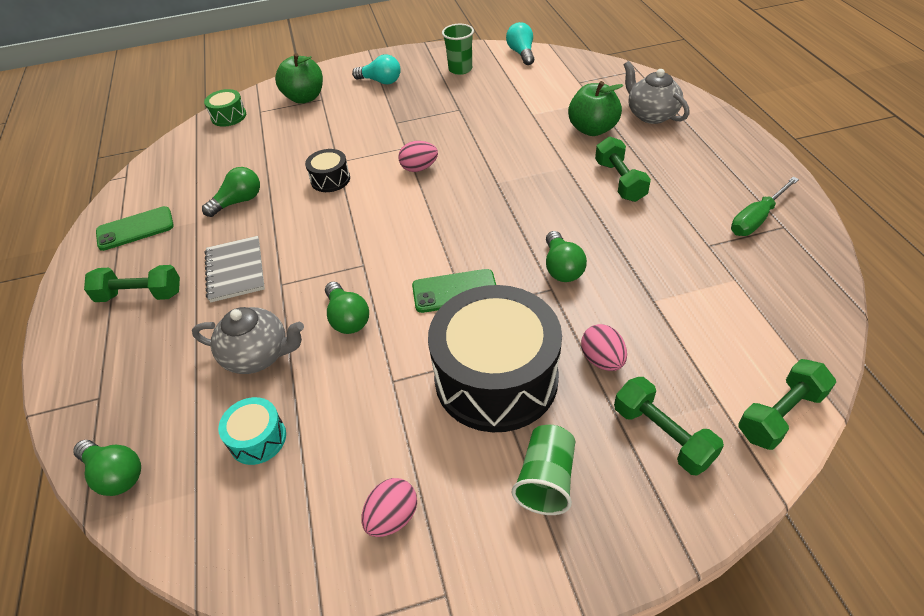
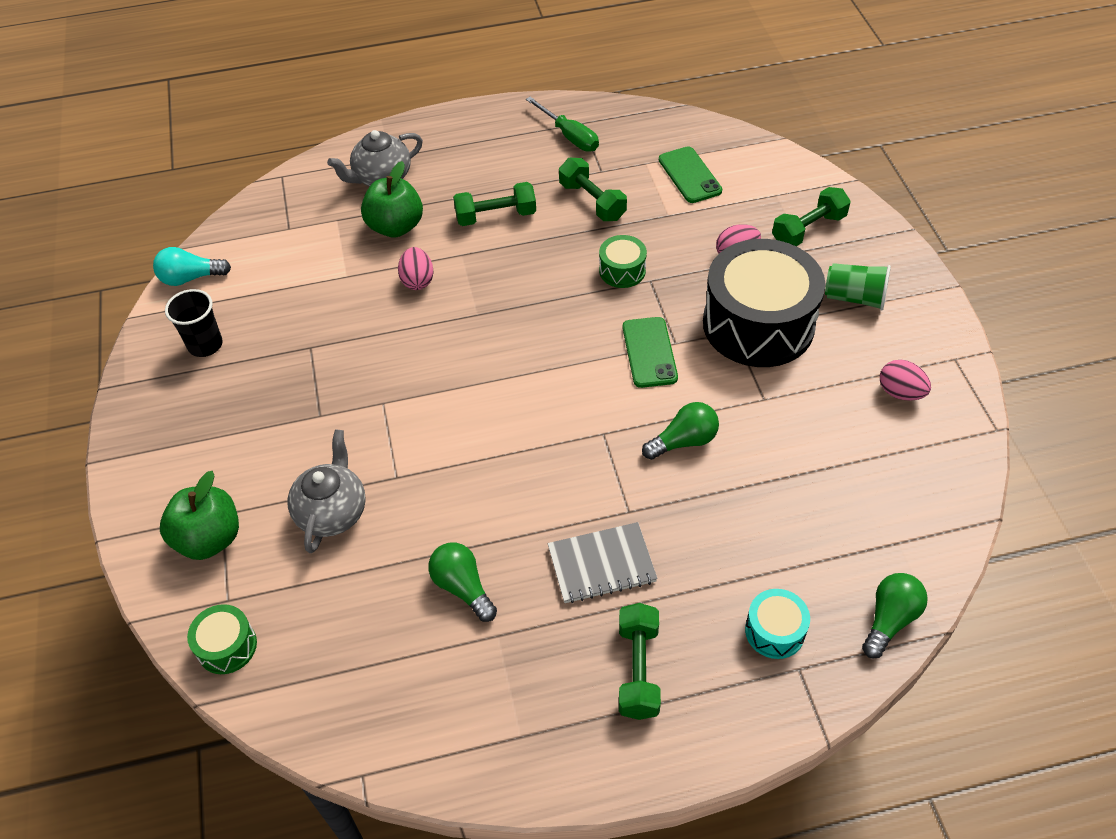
camera: 90 degrees left, 5 degrees up
green phone [96,206,174,251] -> green phone moved to [659,146,722,203]
grey teapot [192,307,304,374] -> grey teapot moved to [287,430,366,553]
turquoise drum [218,397,286,465] -> turquoise drum moved to [745,589,810,659]
black drum [305,149,350,192] -> none
turquoise light bulb [352,54,401,84] -> none
pink egg [398,141,438,172] -> pink egg moved to [398,247,434,290]
green cup [442,24,474,75] -> black cup [165,289,223,357]
green light bulb [546,231,587,282] -> green drum [599,235,647,288]
green dumbbell [738,359,836,450] -> green dumbbell moved to [559,158,627,221]

